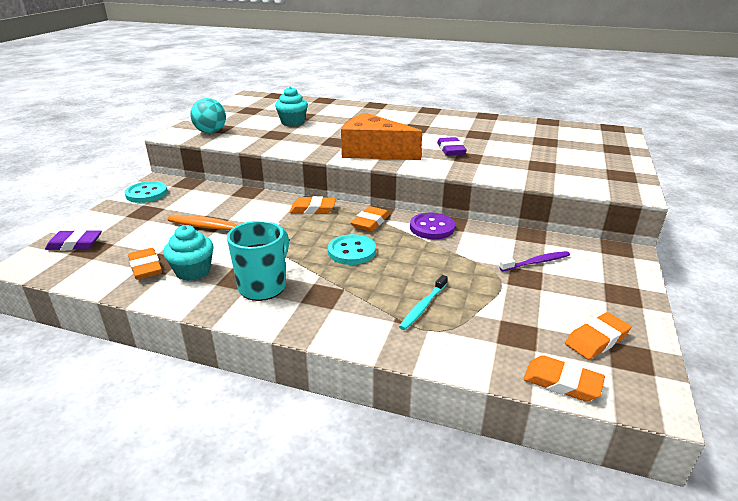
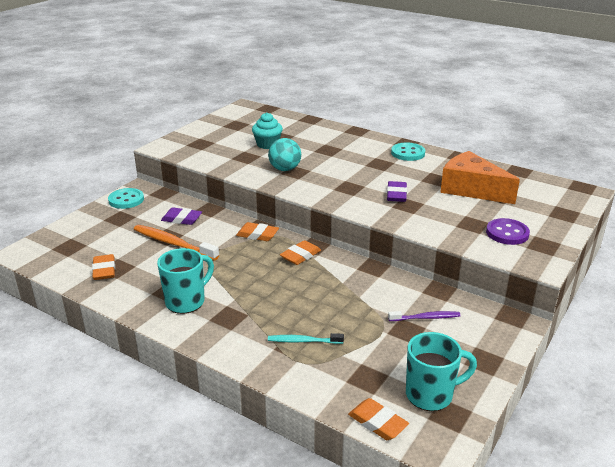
camera: 15 degrees right, 0 degrees up
purple eraser [45,229,102,250] -> purple eraser moved to [161,208,202,225]
turquoise cupcake [163,225,214,281] -> none
turquoise ball [190,98,226,133] -> turquoise ball moved to [268,138,301,171]
turquoise button [328,234,376,265] -> turquoise button moved to [391,142,425,161]
orange cheese [341,113,422,160] -> orange cheese moved to [440,151,520,204]
turquoise toothbrush [399,275,448,330] -> turquoise toothbrush turned 45 degrees clockwise [268,333,344,344]
purple button [410,213,455,239] -> purple button moved to [486,218,530,245]
orange eraser [565,312,631,360] -> turquoise mug [406,332,477,411]

